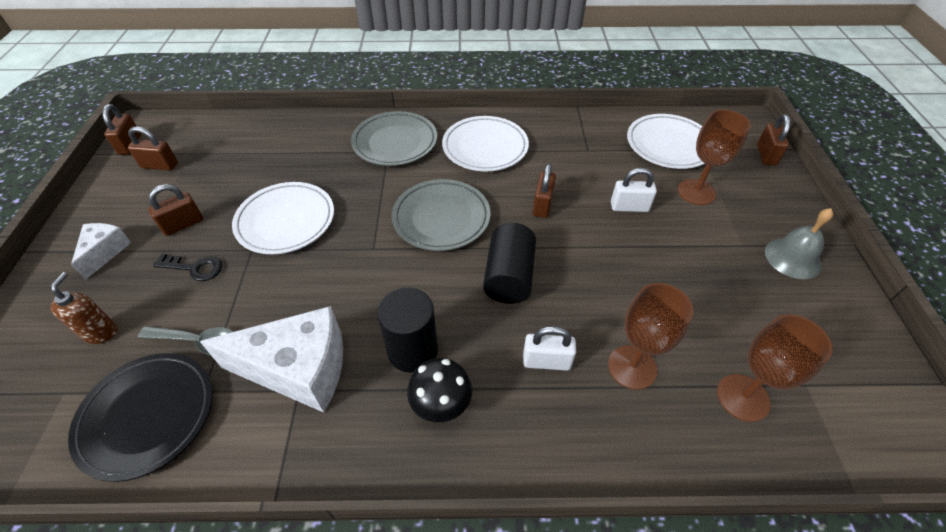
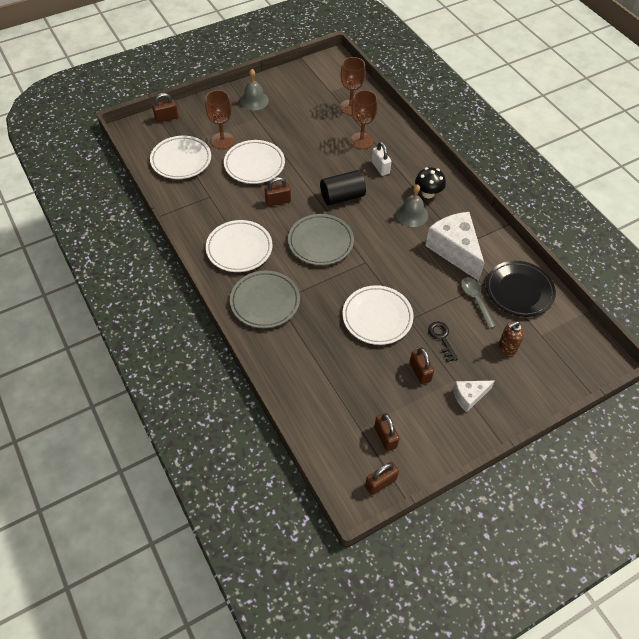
camera: 120 degrees left, 5 degrees up
brown padlock [148,184,203,236] -> brown padlock turned 45 degrees clockwise [410,347,434,385]
black cylinder [377,288,438,373] -> grey bell [396,184,428,227]
white padlock [611,168,657,212] -> white plate [224,140,285,184]

